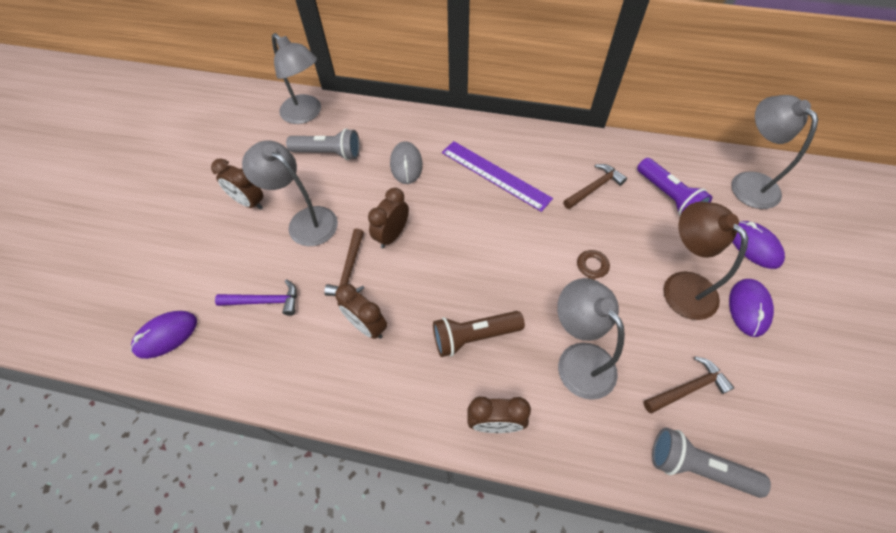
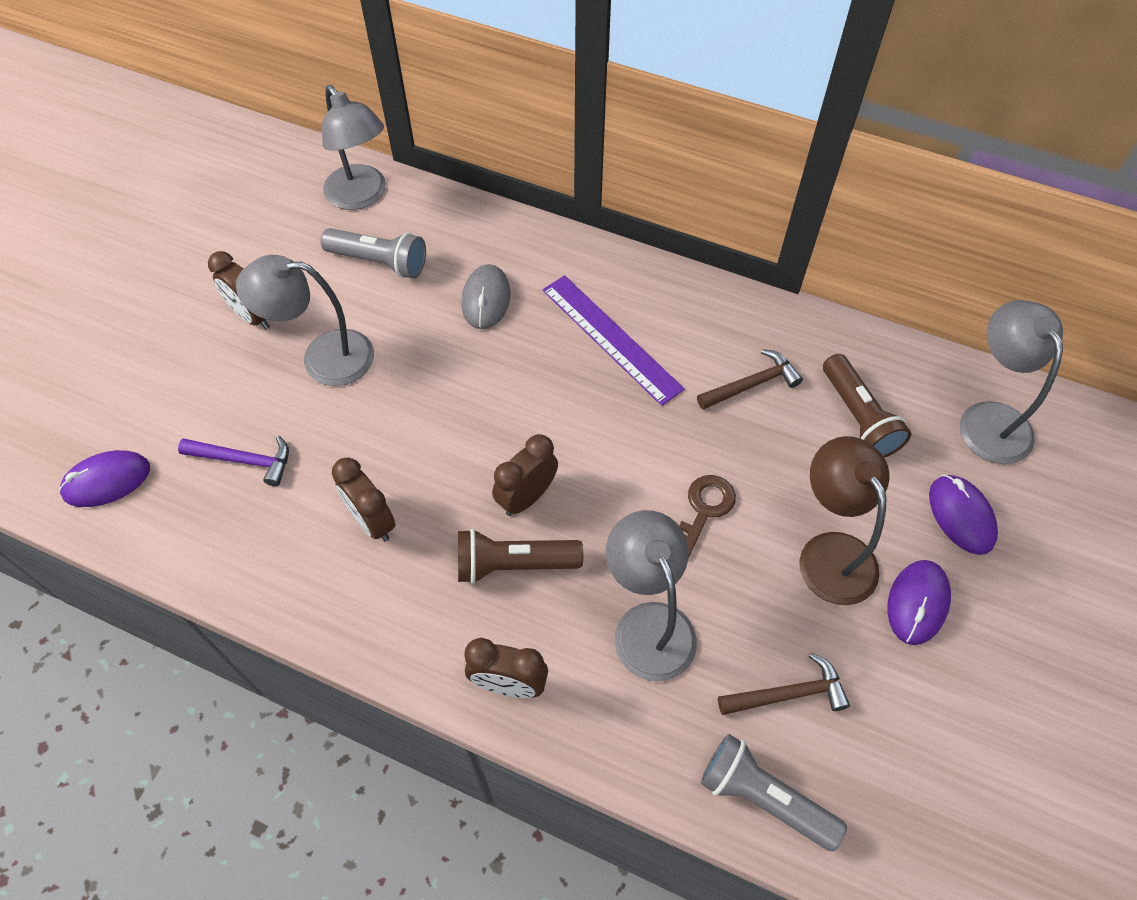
camera: 10 degrees right, 0 degrees up
grey lamp [242,140,338,246] -> grey lamp turned 45 degrees counterclockwise [236,255,374,386]
brown hammer [324,228,364,296] -> none
brown clock [368,188,409,248] -> brown clock moved to [492,434,558,516]
purple flashlight [637,158,712,216] -> brown flashlight [823,354,911,458]

